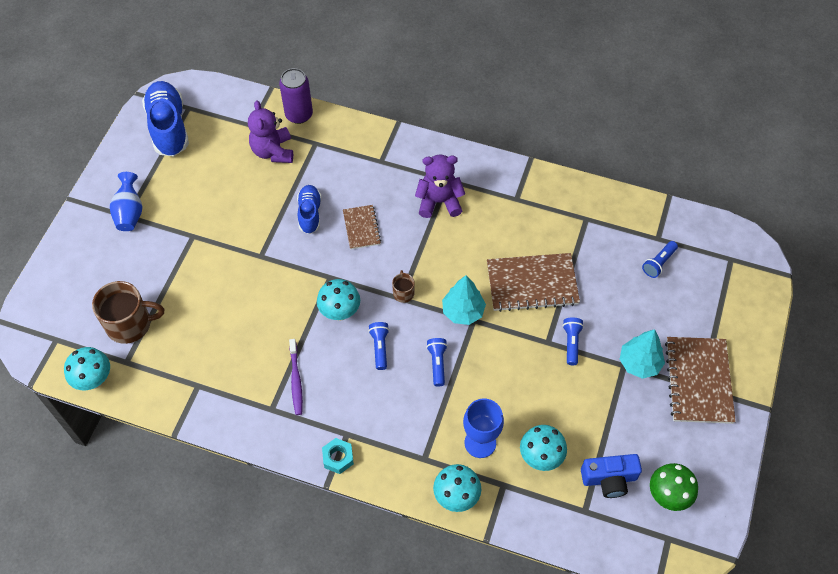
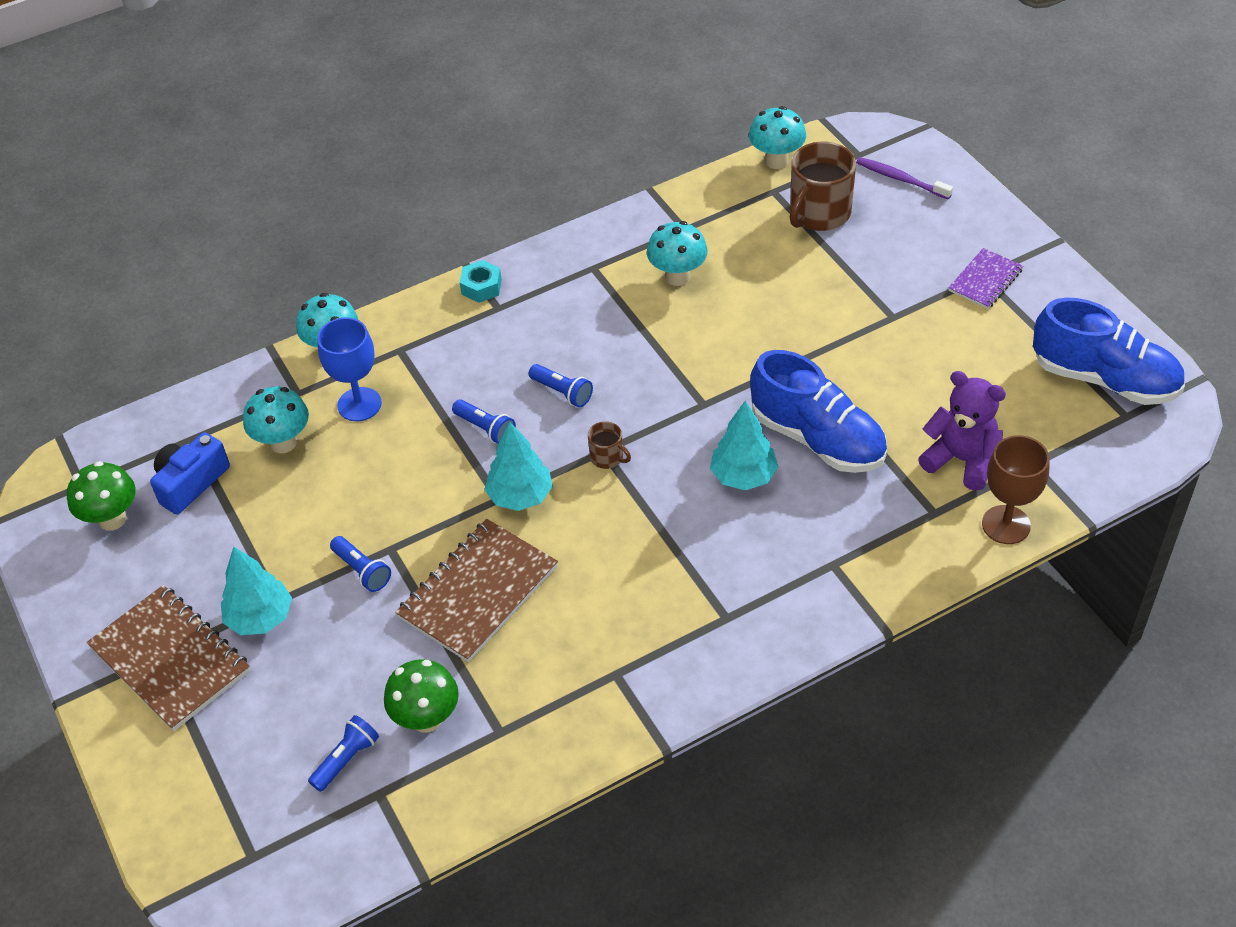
camera: 135 degrees right, 10 degrees down
blue vase [110,172,142,231] -> purple notebook [948,248,1023,309]
purple can [279,68,313,124] -> brown goblet [982,435,1049,544]
purple toothbrush [289,339,303,415] -> purple toothbrush moved to [856,157,953,199]
blue shoe [297,185,321,234] -> blue shoe [750,350,887,473], size x1.71
turquoise mushroom [317,279,360,321] -> turquoise mushroom moved to [647,221,708,286]
brown notebook [343,205,381,249] -> turquoise tree [710,401,778,490]
purple teddy bear [415,154,465,218] -> none
blue flashlight [642,241,678,278] -> blue flashlight turned 45 degrees clockwise [308,715,379,792]
none -> green mushroom [384,659,459,733]

